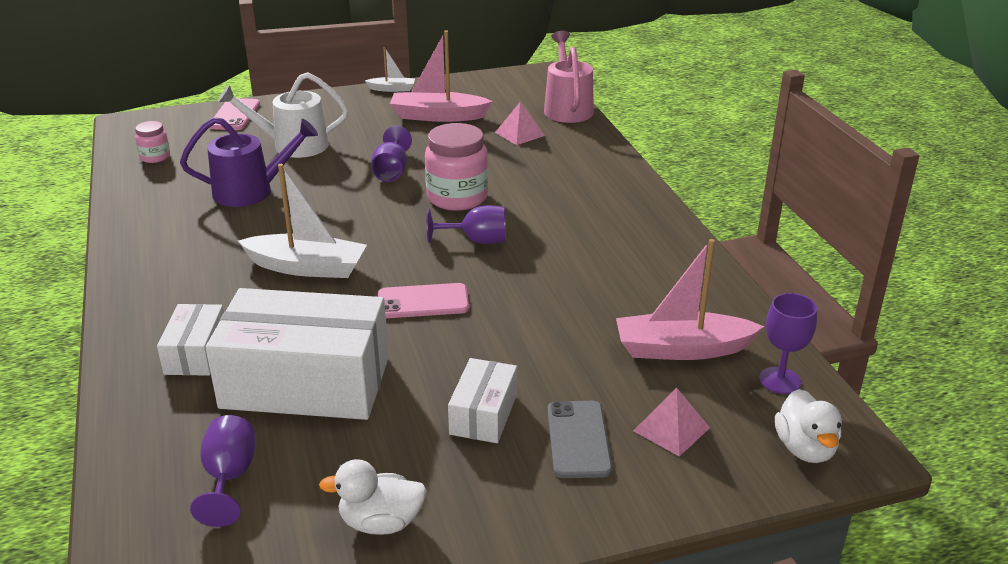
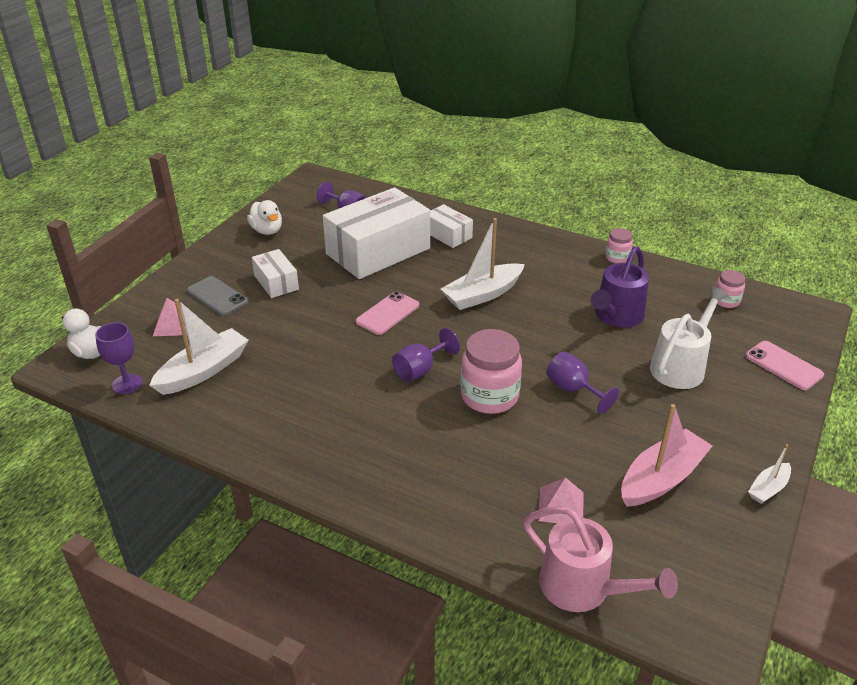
camera: 135 degrees right, 5 degrees up
white duck [319,459,427,535] -> white duck turned 105 degrees clockwise [247,200,282,235]
pink boat [616,239,764,360] -> white boat [149,299,248,395]
none -> pink jar [605,228,633,263]

